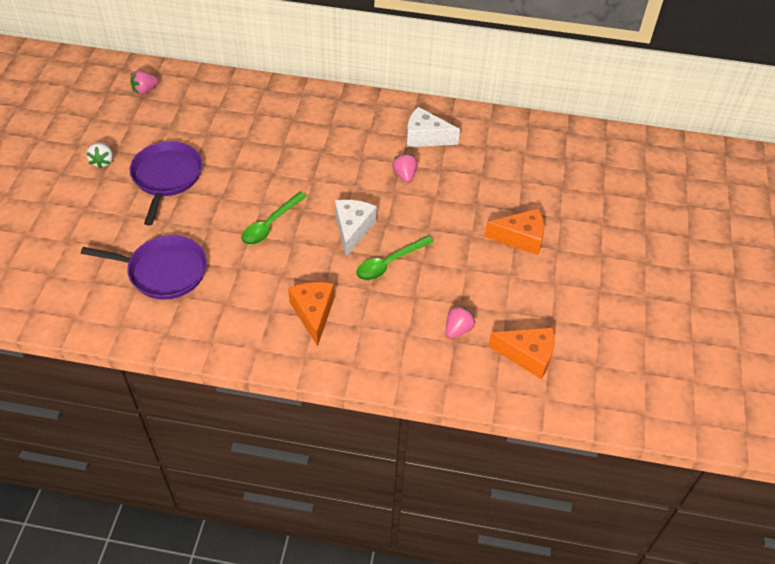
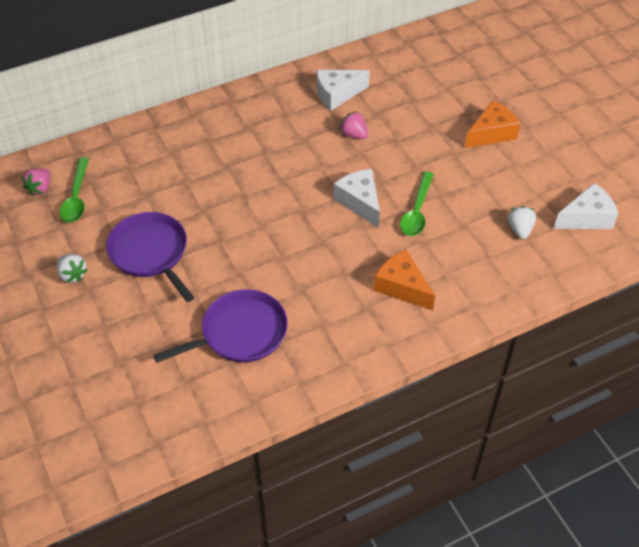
camera: 35 degrees left, 0 degrees up
green spoon [241,192,307,245] -> green spoon moved to [60,157,89,223]
pink strawberry [446,305,476,338] -> white strawberry [508,206,536,239]
orange cheese [488,327,554,379] -> white cheese [554,183,619,229]

